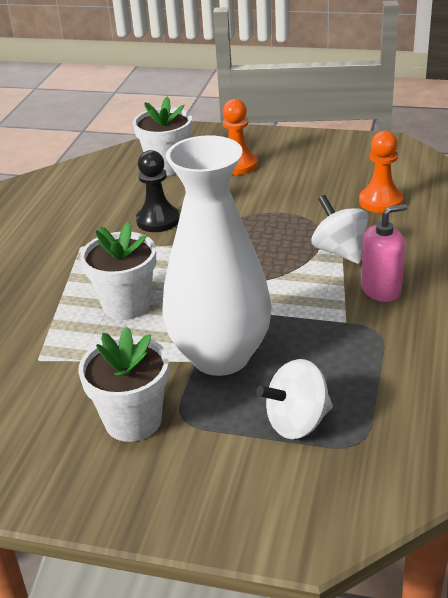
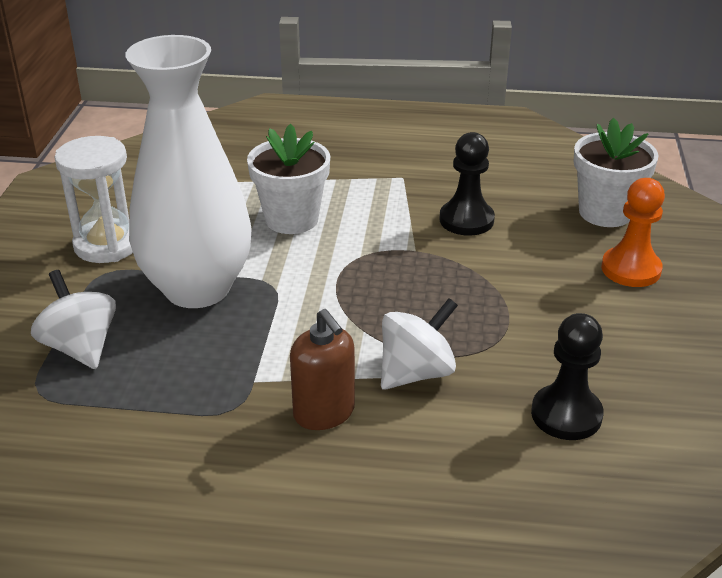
camera: 80 degrees right, 0 degrees up
white flower pot [78,327,169,442] -> white hourglass [54,136,133,263]
orange pawn [359,131,403,213] -> black pawn [531,313,604,440]
pink soap dispenser [361,204,407,302] -> brown soap dispenser [290,309,355,430]

